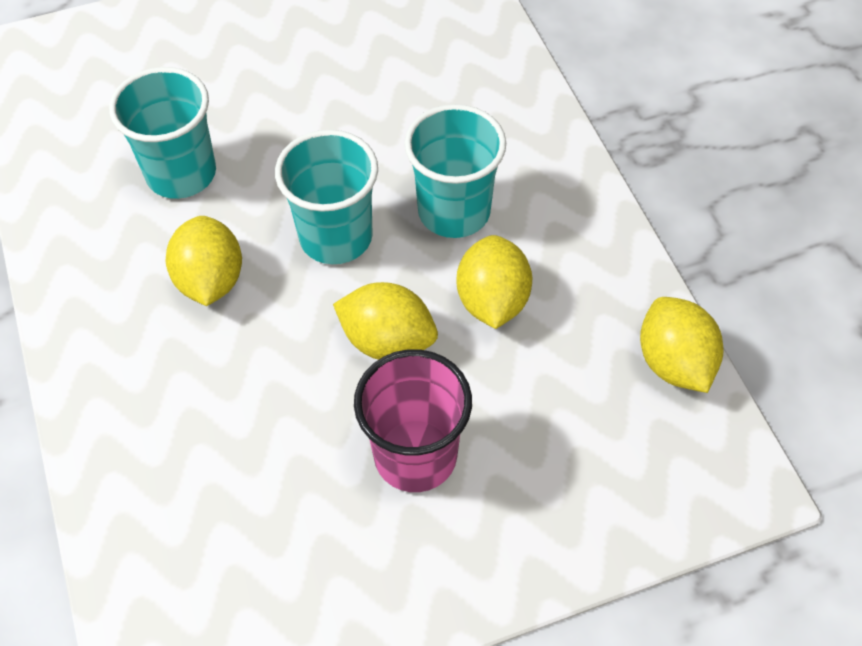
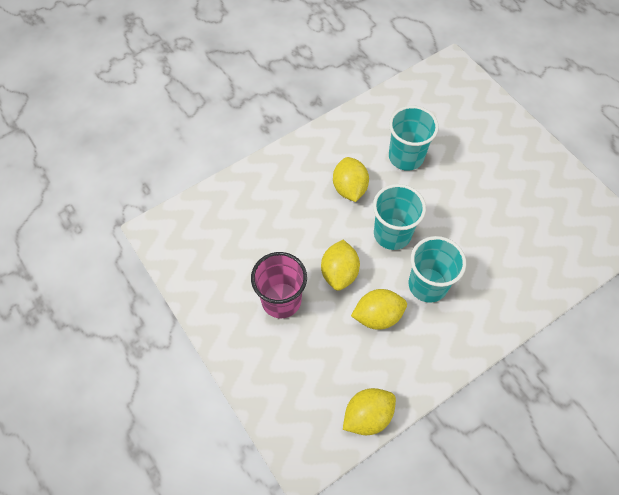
camera: 75 degrees right, 5 degrees up
yellow lemon [166,216,242,306] -> yellow lemon turned 75 degrees counterclockwise [333,157,369,202]

